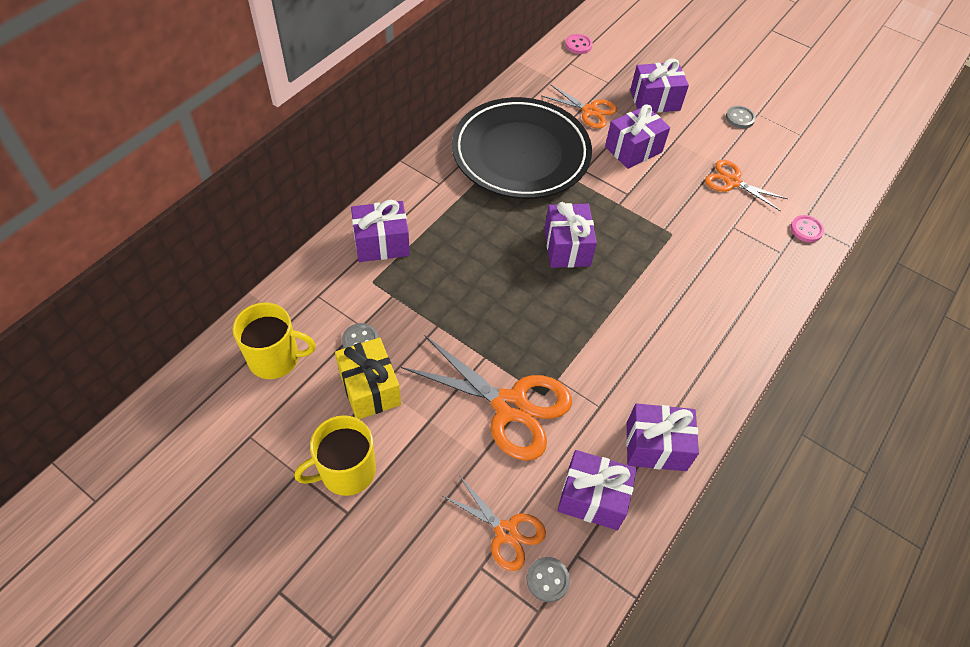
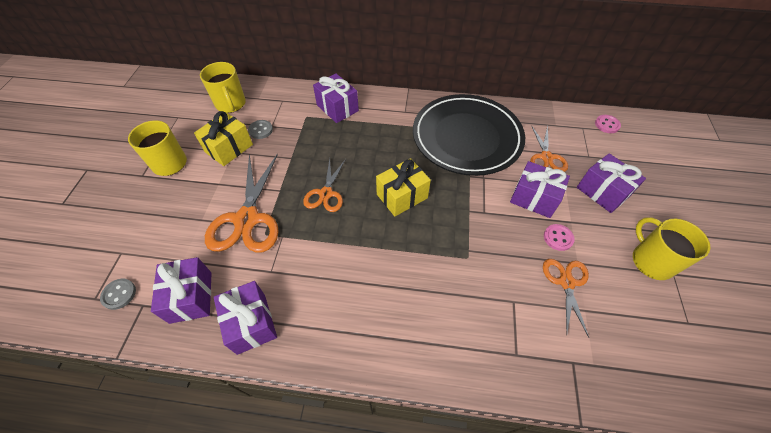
camera: 65 degrees right, 0 degrees up
orange scissors [441,475,546,571] -> orange scissors moved to [303,158,346,212]
purple gift [544,202,597,268] -> yellow gift [376,158,431,216]
grey button [726,106,756,128] -> yellow mug [633,217,710,280]
pink button [790,215,824,242] -> pink button moved to [544,224,575,251]

